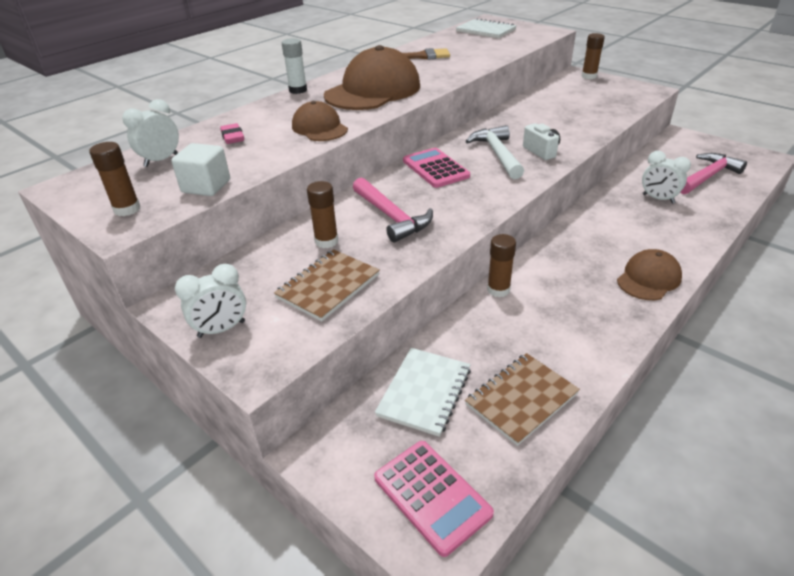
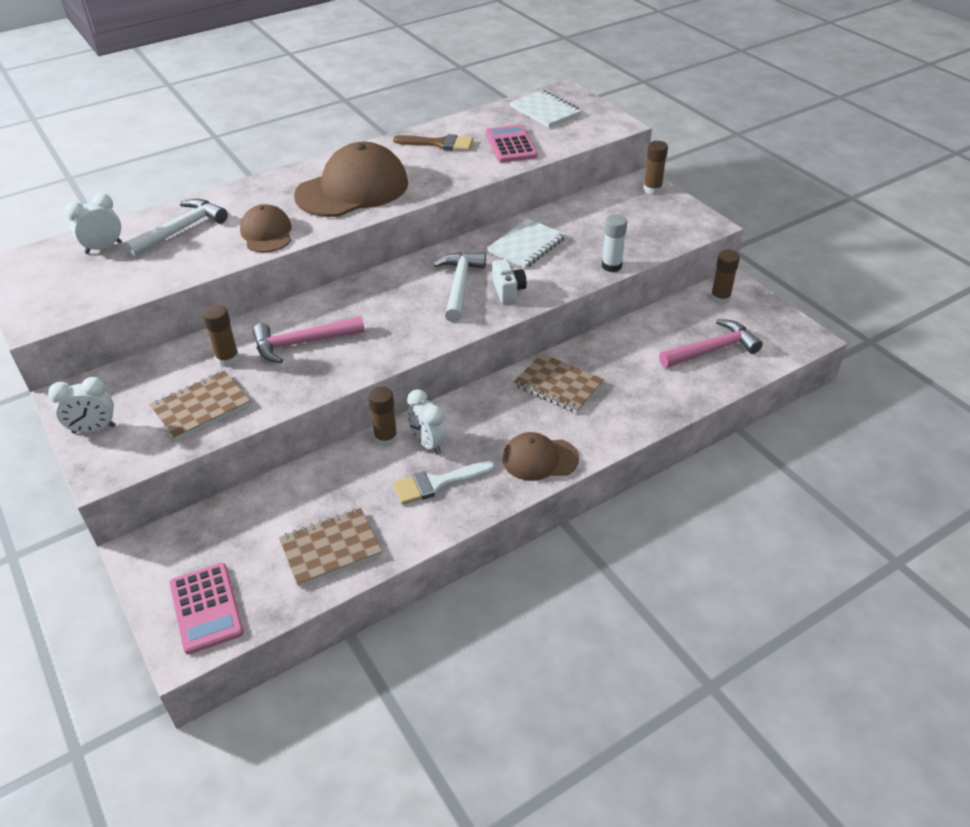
camera: 15 degrees right, 5 degrees up
brown glue stick [89,142,141,216] -> brown glue stick moved to [710,250,740,305]
white cube [171,143,230,196] -> none
pink eraser [220,123,244,144] -> white hammer [124,199,228,257]
white glue stick [282,38,307,94] -> white glue stick moved to [602,214,627,272]
pink hammer [353,177,433,243] -> pink hammer turned 90 degrees clockwise [252,316,365,363]
white notebook [375,348,471,437] -> white notebook moved to [487,218,566,269]
pink calculator [403,148,470,188] -> pink calculator moved to [485,124,537,163]
brown cap [617,249,682,300] -> brown cap turned 150 degrees counterclockwise [503,432,579,481]
white clock [642,151,691,204] -> white clock moved to [407,389,448,455]
none -> white brush [393,461,495,505]
none -> brown notebook [514,353,604,413]

